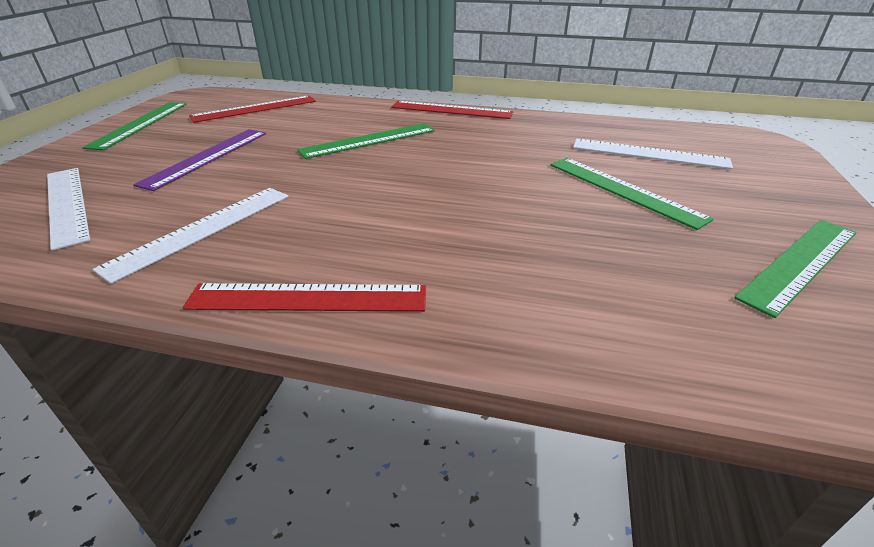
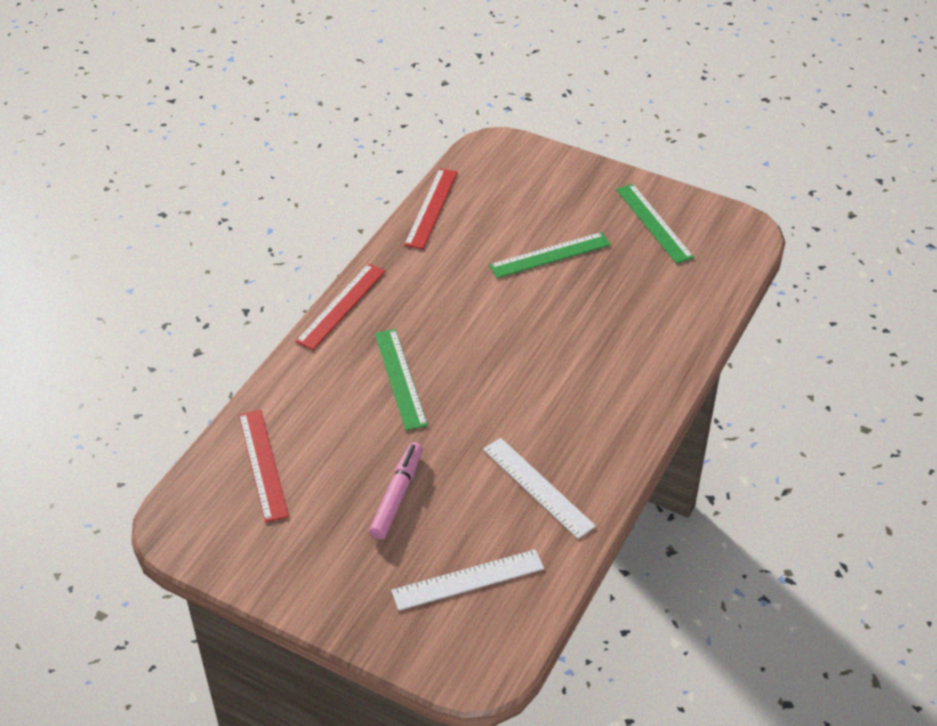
camera: 75 degrees left, 10 degrees up
green ruler [82,102,187,150] -> none
purple ruler [133,129,266,191] -> pink marker [369,442,423,540]
red ruler [183,283,426,312] -> red ruler moved to [404,168,458,249]
white ruler [573,139,733,169] -> none

